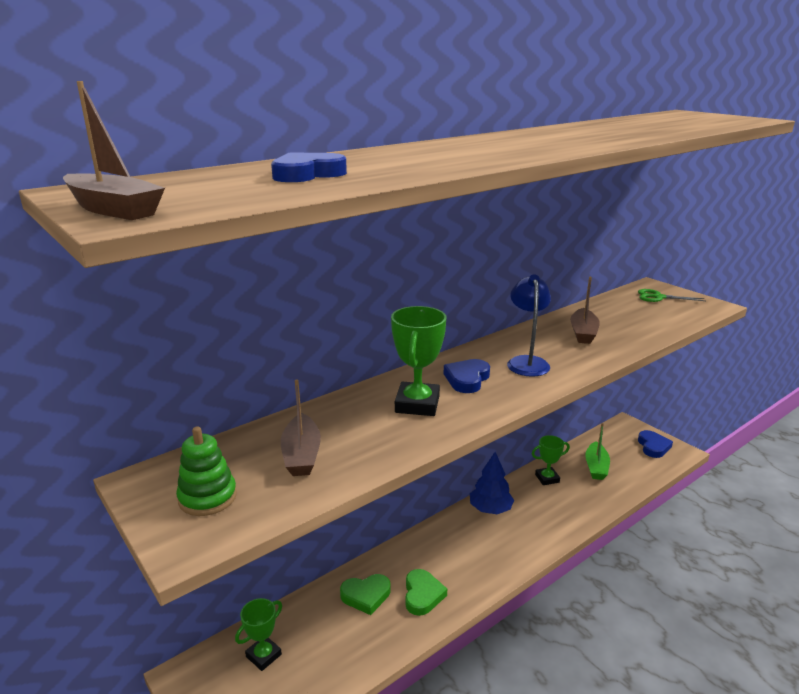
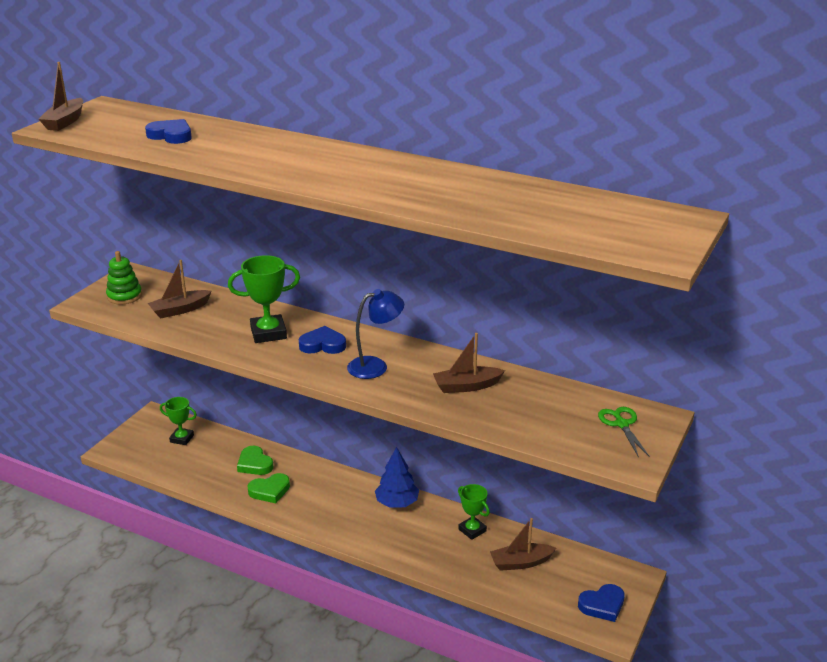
camera: 65 degrees right, 5 degrees up
green boat [585,423,610,480] -> brown boat [490,518,556,571]

